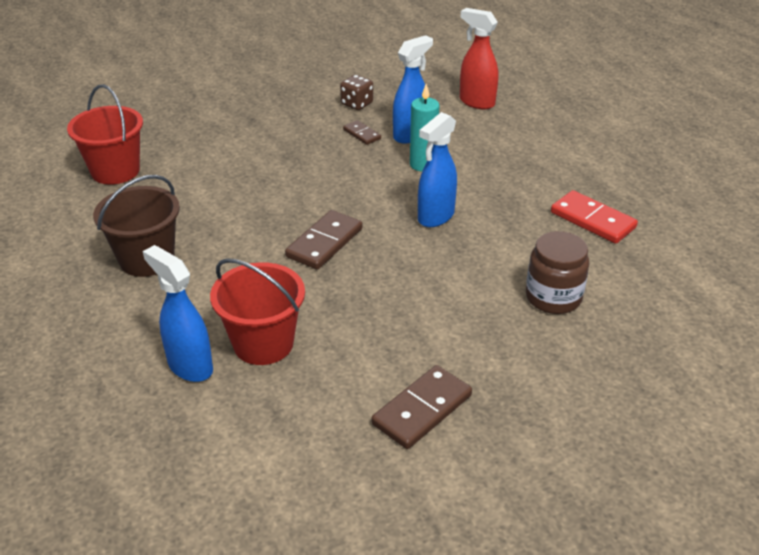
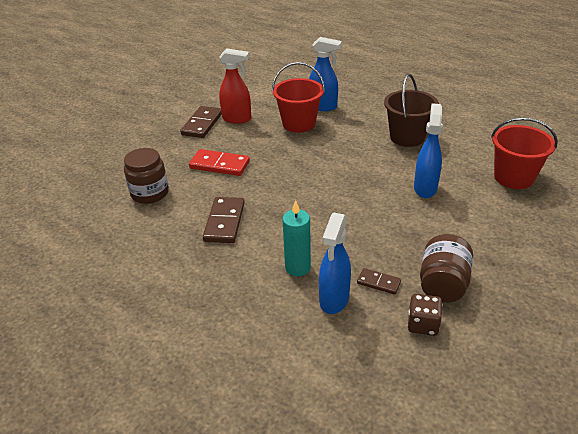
camera: 155 degrees right, 0 degrees up
brown domino [285,210,363,270] -> brown domino moved to [203,197,245,243]
blue spray bottle [418,112,457,227] -> blue spray bottle moved to [414,103,443,198]
red spray bottle [460,8,498,109] -> red spray bottle moved to [219,48,251,124]
red domino [551,190,638,244] -> red domino moved to [189,149,250,176]
none -> brown jar [420,234,473,303]

